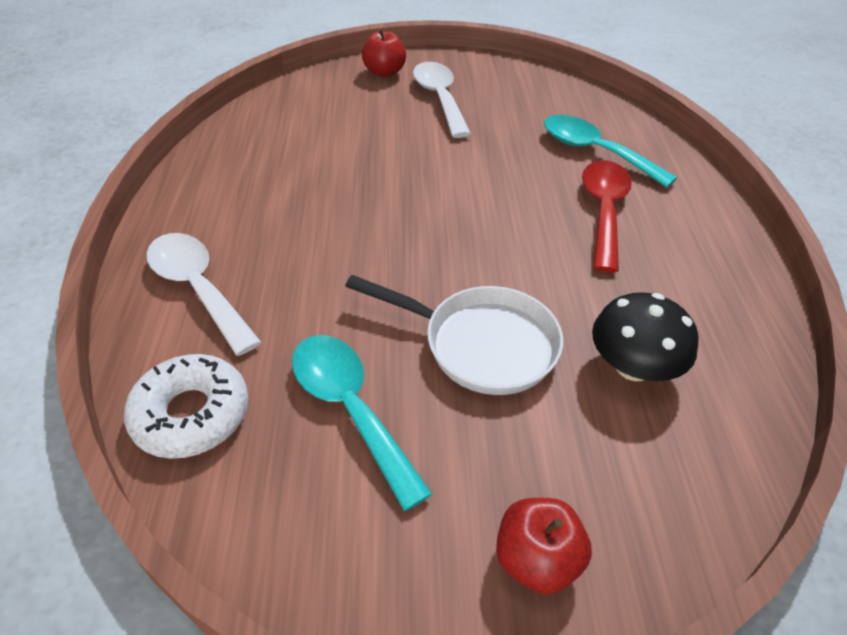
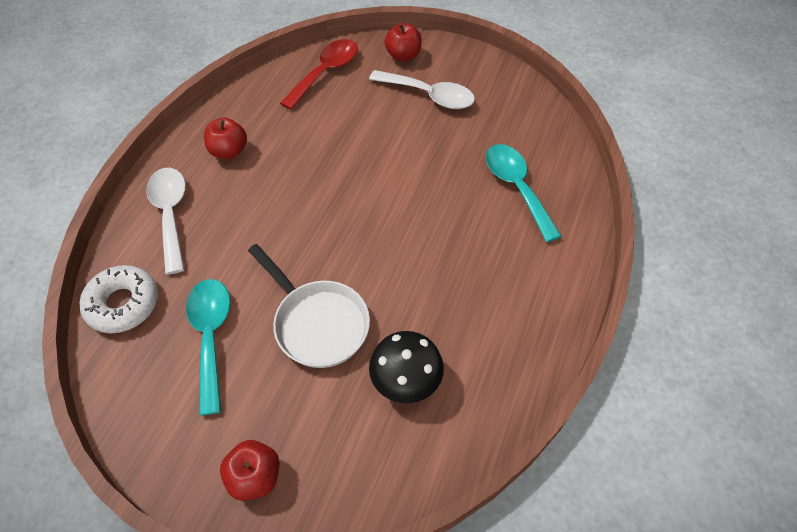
camera: 25 degrees right, 10 degrees up
white spoon [413,62,471,138] -> white spoon turned 105 degrees clockwise [369,70,475,109]
red spoon [582,160,632,272] -> red spoon moved to [280,39,358,110]
none -> red apple [204,117,247,159]

